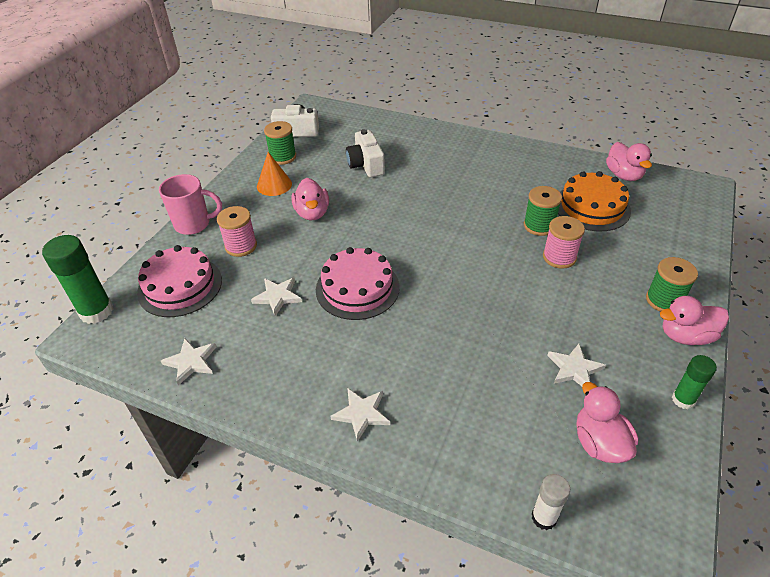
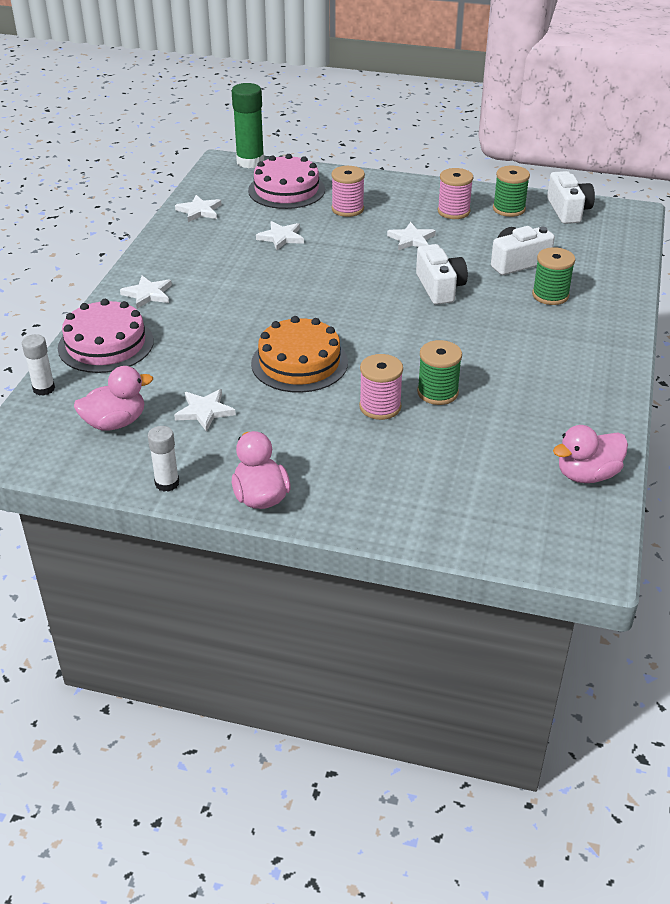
camera: 80 degrees right, 5 degrees down
pink mug [159,174,222,235] -> none
orange cone [257,152,292,196] -> pink spool [438,168,473,219]
pink duck [292,178,329,220] -> white star [387,222,436,250]
pink cake [316,247,400,320] -> pink cake moved to [58,299,154,373]
orange cake [558,171,631,231] -> orange cake moved to [251,316,348,393]
green spool [646,257,698,312] -> green spool moved to [532,247,575,305]
green glue stick [672,355,717,409] -> white glue stick [148,426,179,492]
none -> white camera [416,244,468,305]

